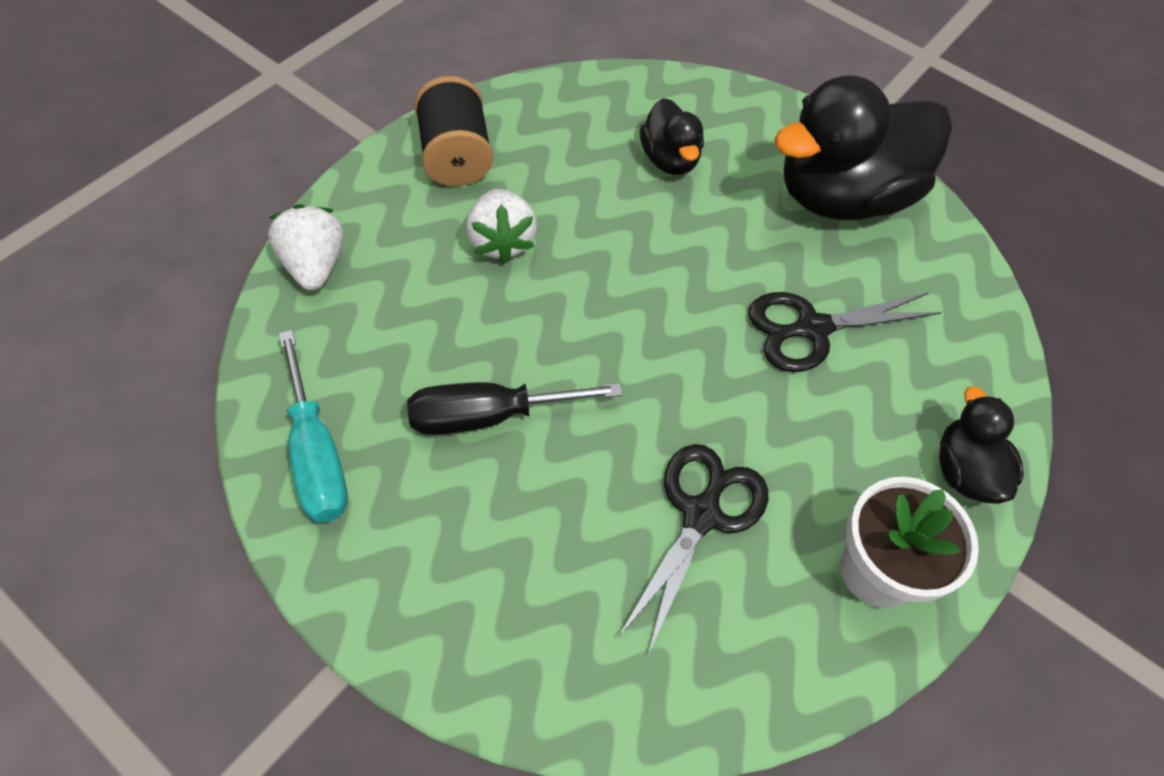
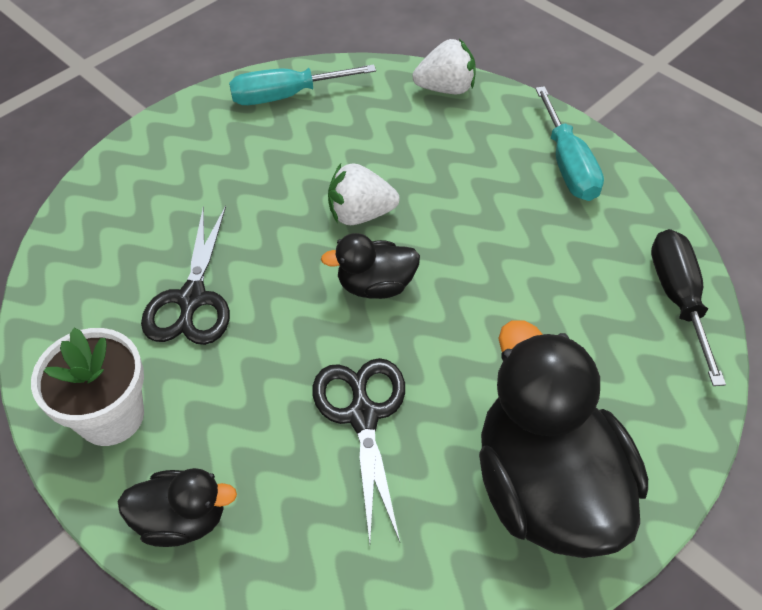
camera: 100 degrees right, 5 degrees down
black screwdriver [407,382,623,435] -> black screwdriver moved to [651,229,726,386]
black spool [414,76,493,186] -> turquoise screwdriver [535,86,604,201]
white strawberry [466,189,537,264] -> white strawberry moved to [328,164,400,225]
black scissors [617,444,768,654] -> black scissors turned 60 degrees clockwise [141,206,230,345]
black duck [640,98,704,175] -> black duck moved to [321,233,420,299]

